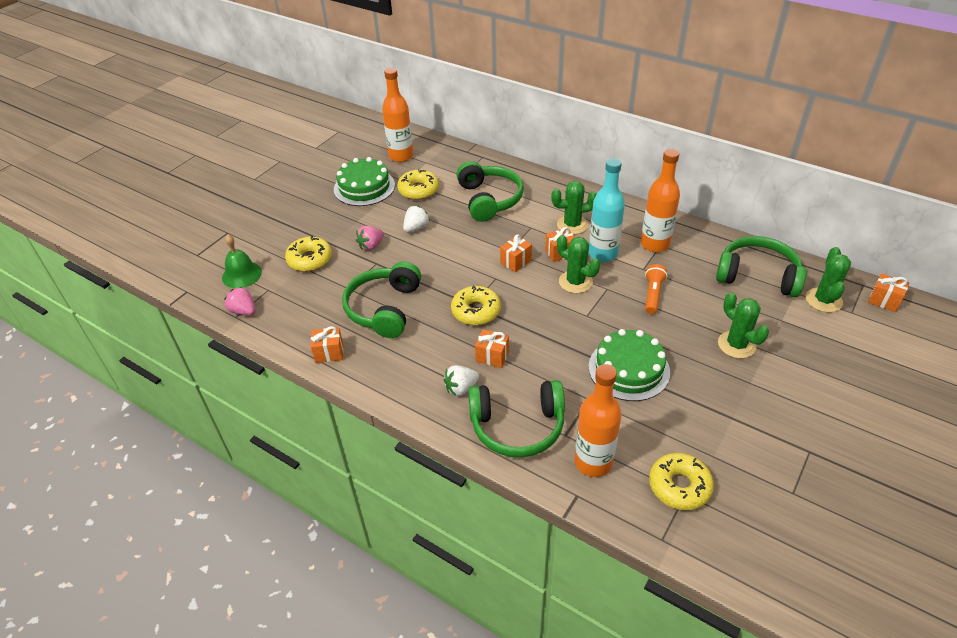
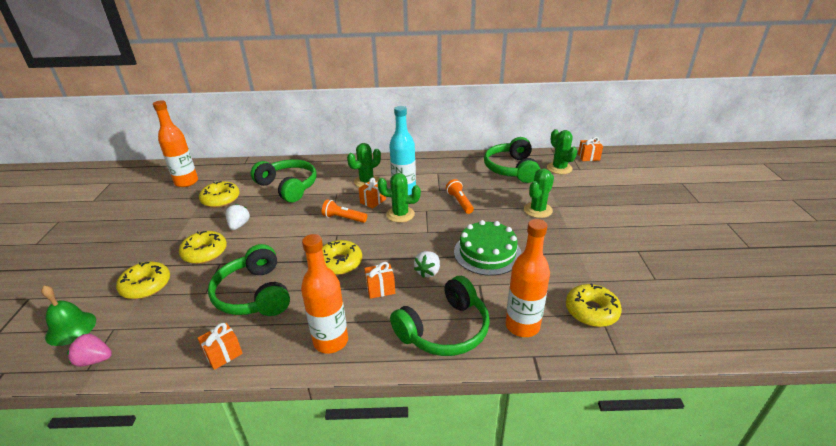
camera: 35 degrees left, 10 degrees down
green cake [334,157,395,206] -> none
pink strawberry [356,226,384,251] -> yellow donut [179,231,227,264]
white strawberry [444,365,479,396] -> white strawberry moved to [414,251,440,278]
orange gift [500,235,532,272] -> orange flashlight [322,200,367,223]
orange bottle [641,149,680,252] -> orange bottle moved to [301,234,348,353]
green headphones [716,236,806,297] -> green headphones turned 75 degrees counterclockwise [484,137,540,183]
green cactus [718,292,769,358] -> green cactus turned 75 degrees counterclockwise [524,168,554,218]

